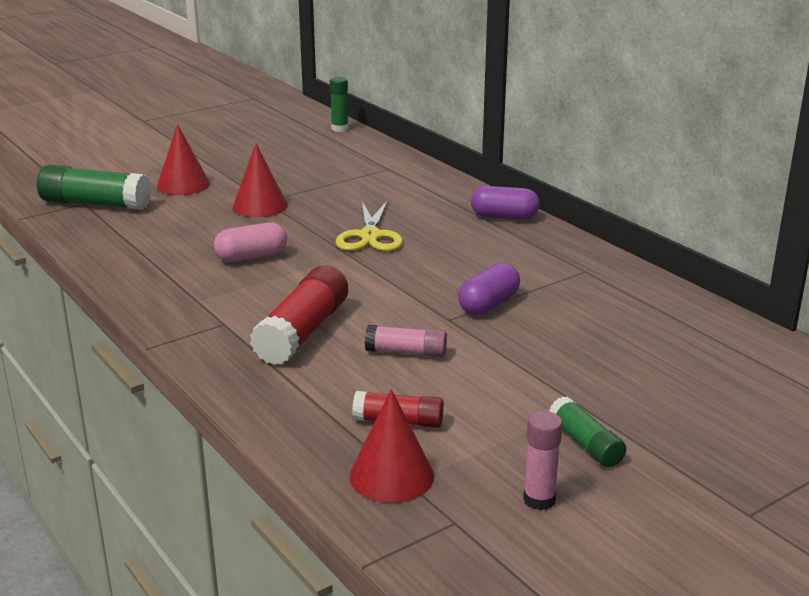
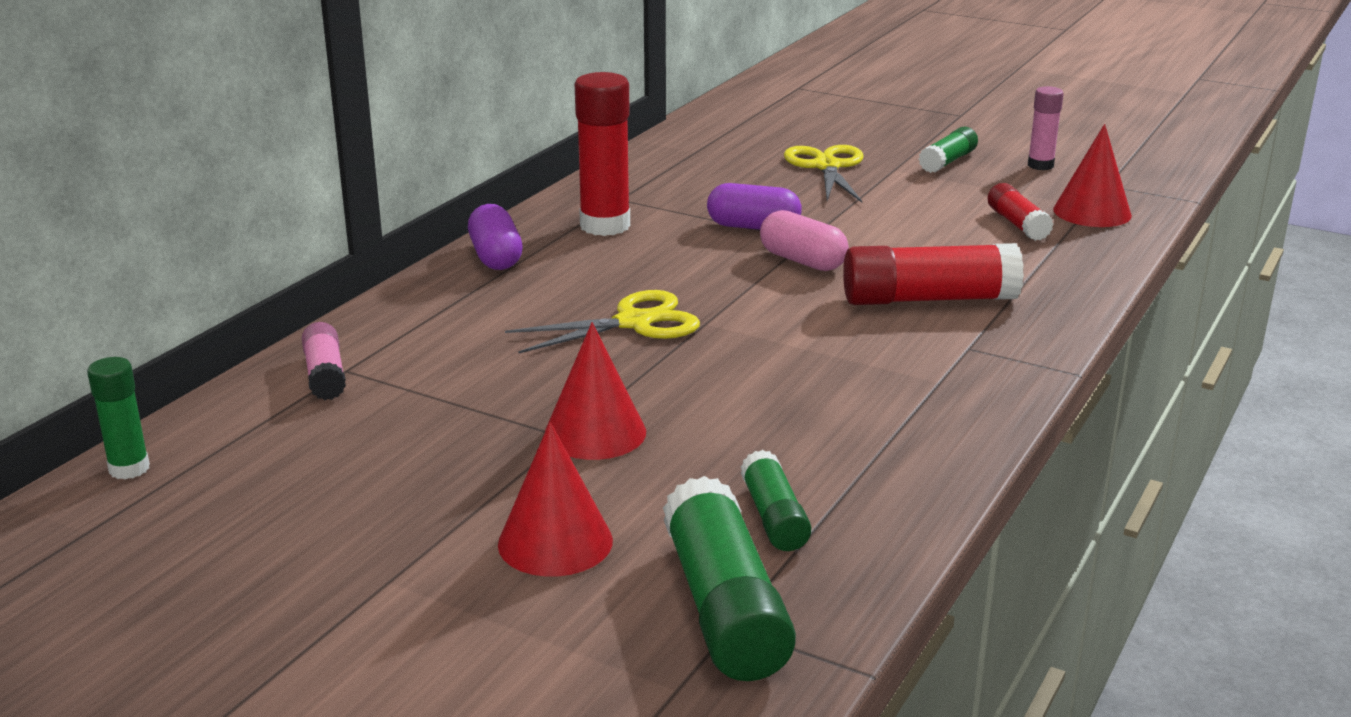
camera: 115 degrees left, 0 degrees up
pink capsule [214,222,287,262] -> pink capsule moved to [760,210,849,271]
pink glue stick [365,325,447,357] -> pink glue stick moved to [302,322,346,400]
none -> red glue stick [575,72,630,236]
none -> green glue stick [741,450,811,551]
none -> yellow scissors [784,145,864,202]

